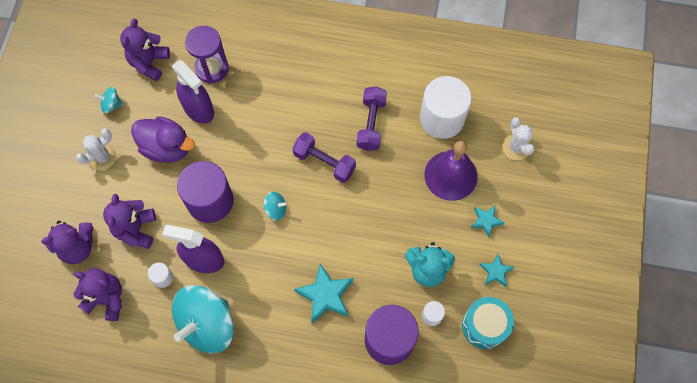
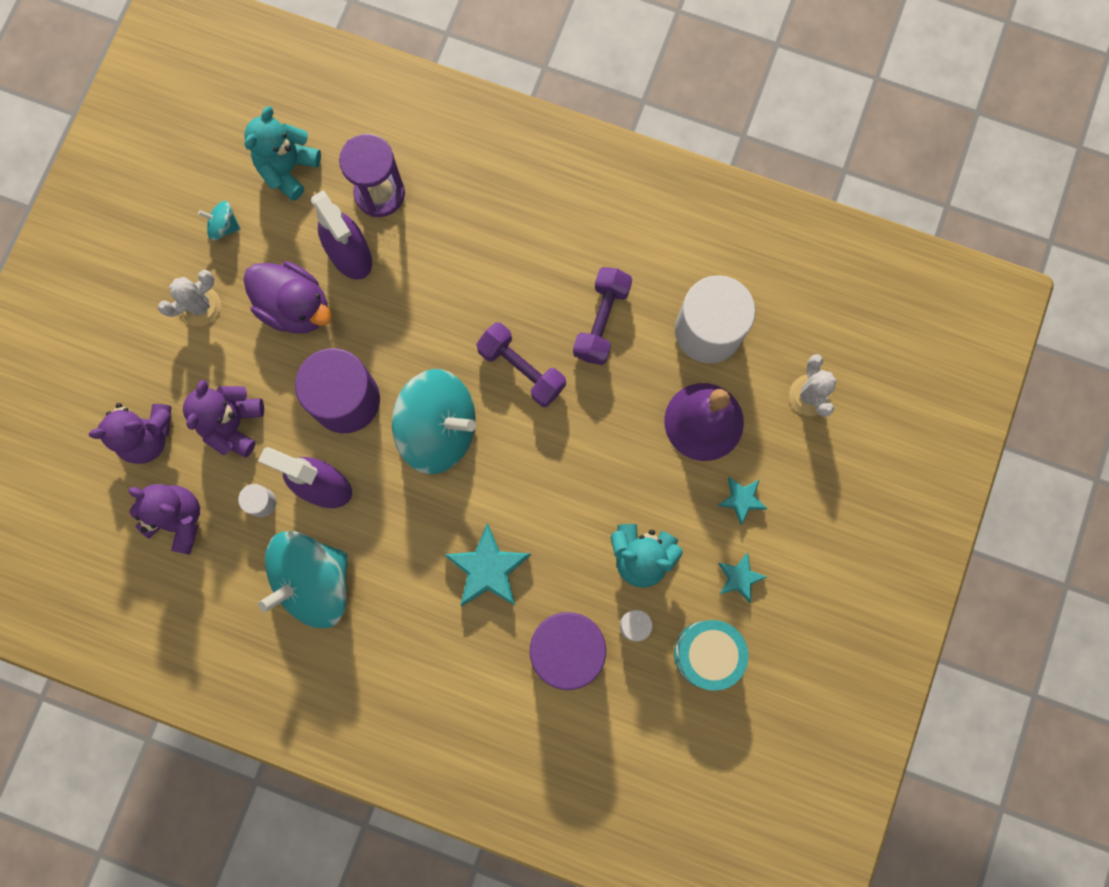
camera: 10 degrees right, 10 degrees up
purple teddy bear [120,19,170,81] -> turquoise teddy bear [244,106,321,201]
turquoise spinning top [264,191,287,221] -> turquoise spinning top [392,369,476,474], size x2.38

